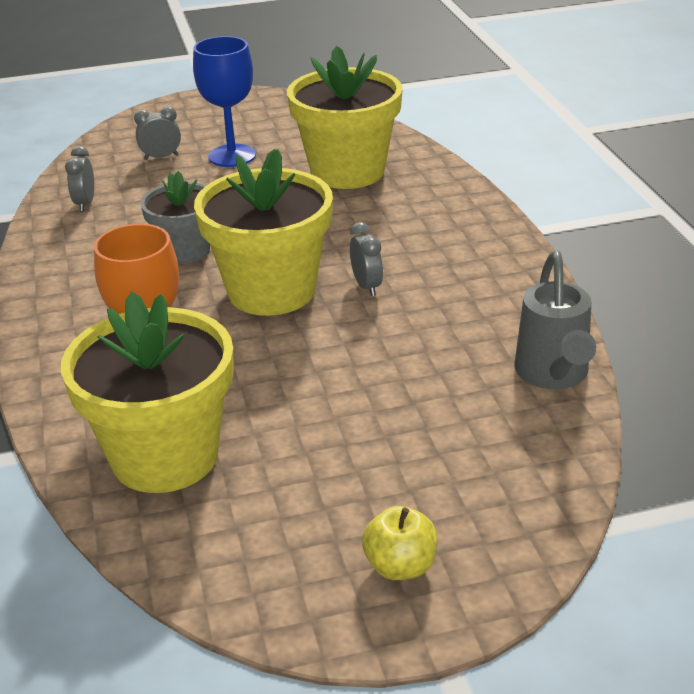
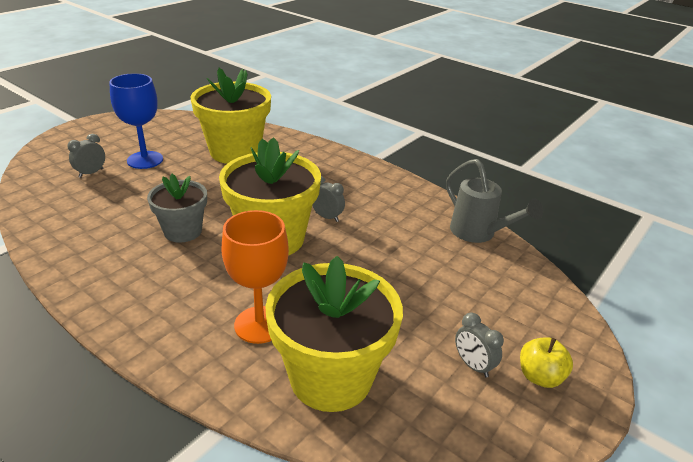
camera: 40 degrees left, 0 degrees up
grey clock [65,146,94,212] -> grey clock moved to [455,313,504,378]

